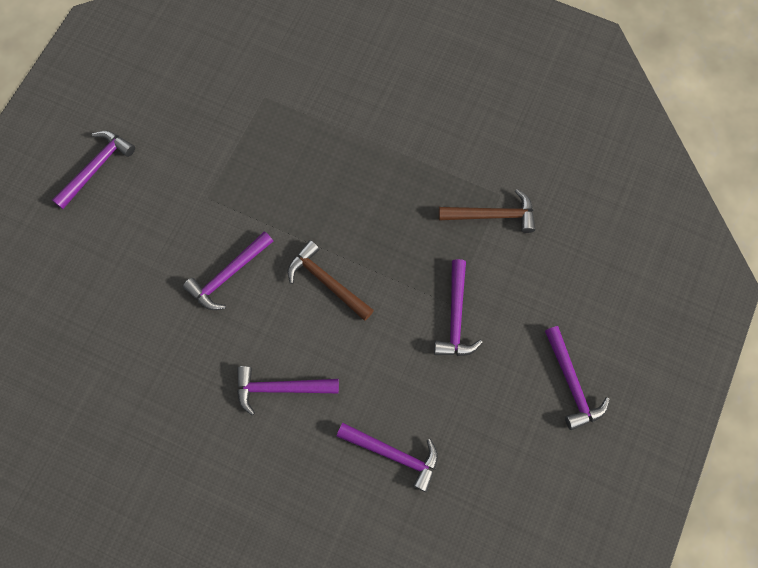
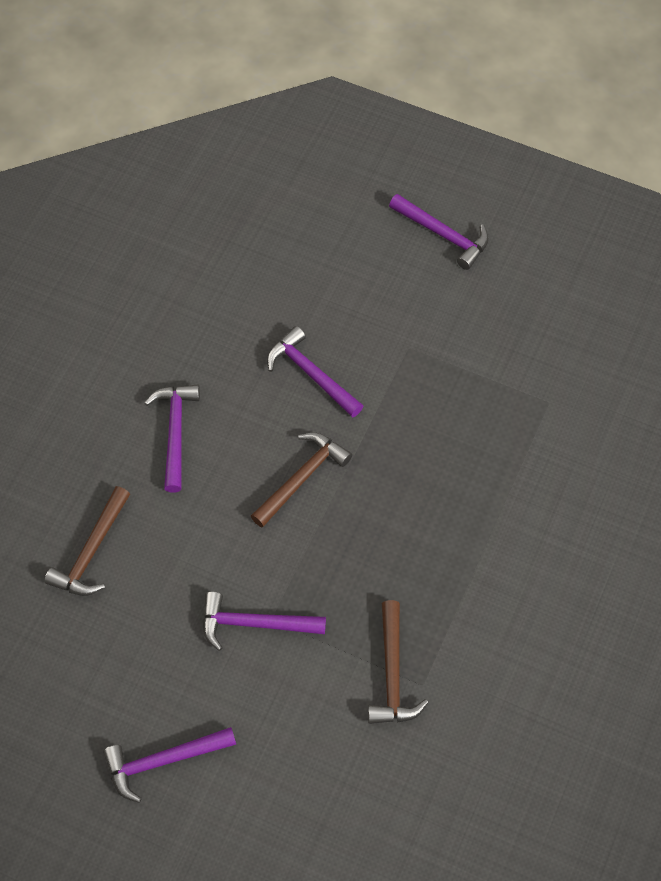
camera: 90 degrees right, 10 degrees down
purple hammer [336,423,438,492] -> brown hammer [44,486,130,596]

